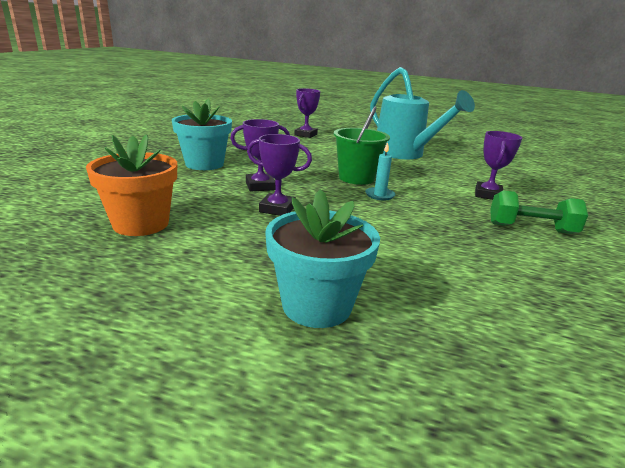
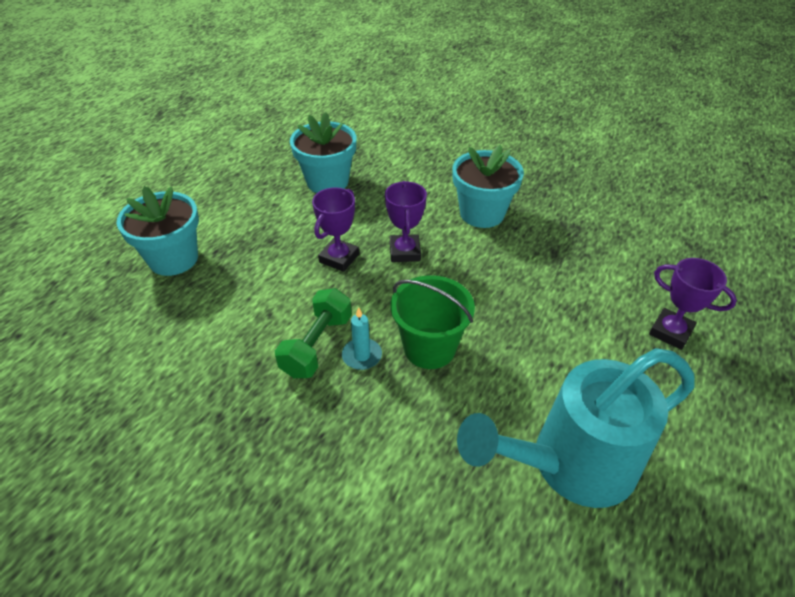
camera: 105 degrees right, 20 degrees up
orange flower pot [86,134,177,236] -> turquoise flower pot [290,112,357,193]
purple trophy [475,131,522,200] -> none
green dumbbell [490,191,588,234] -> green dumbbell moved to [275,288,352,378]

